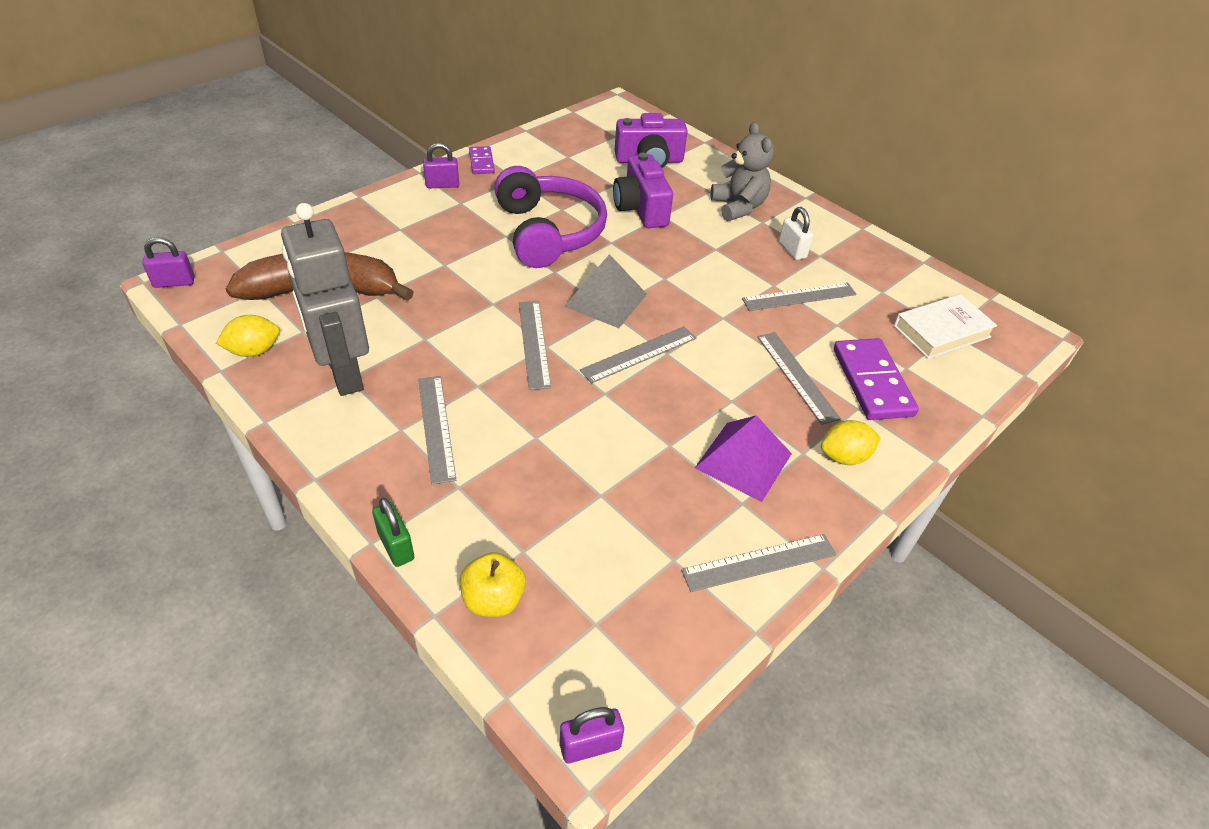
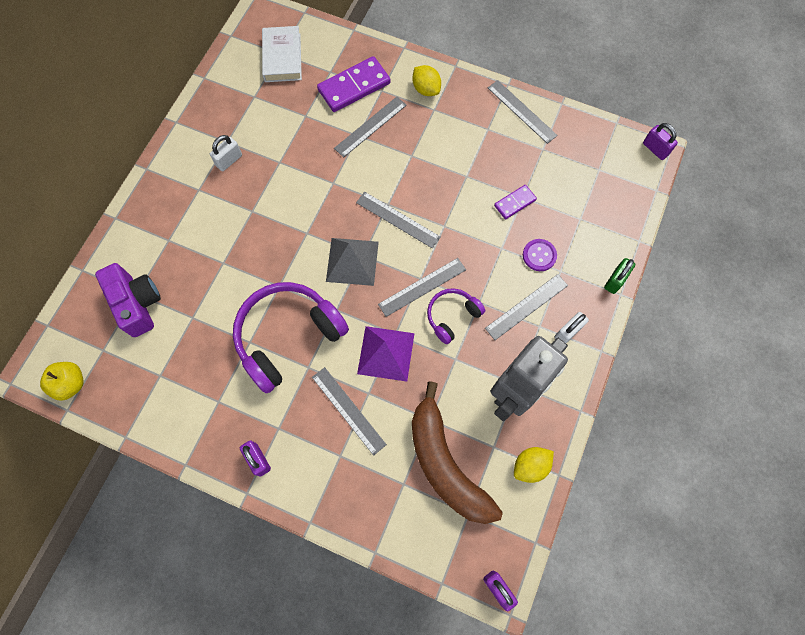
camera: 110 degrees left, 25 degrees up
yellow lemon [216,315,280,357] -> yellow lemon turned 75 degrees counterclockwise [514,447,554,483]
yellow apple [460,552,526,617] -> yellow apple moved to [40,362,84,401]
purple domino [469,146,495,174] -> purple domino moved to [494,185,537,219]
purple camera [613,153,673,228] -> none
purple pyramid [695,415,792,502] -> purple pyramid moved to [357,326,415,382]
grey teddy bear [711,122,774,221] -> none
grey ruler [742,282,856,311] -> grey ruler moved to [312,367,387,456]
white book [894,294,997,359] -> white book turned 45 degrees clockwise [262,26,302,82]
none -> purple headphones [427,288,485,344]
none -> purple button [523,239,557,271]
none -> white padlock [555,312,589,343]

